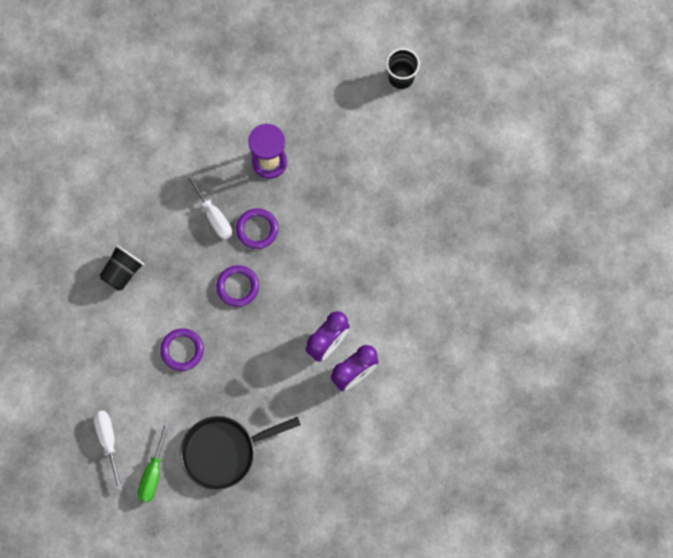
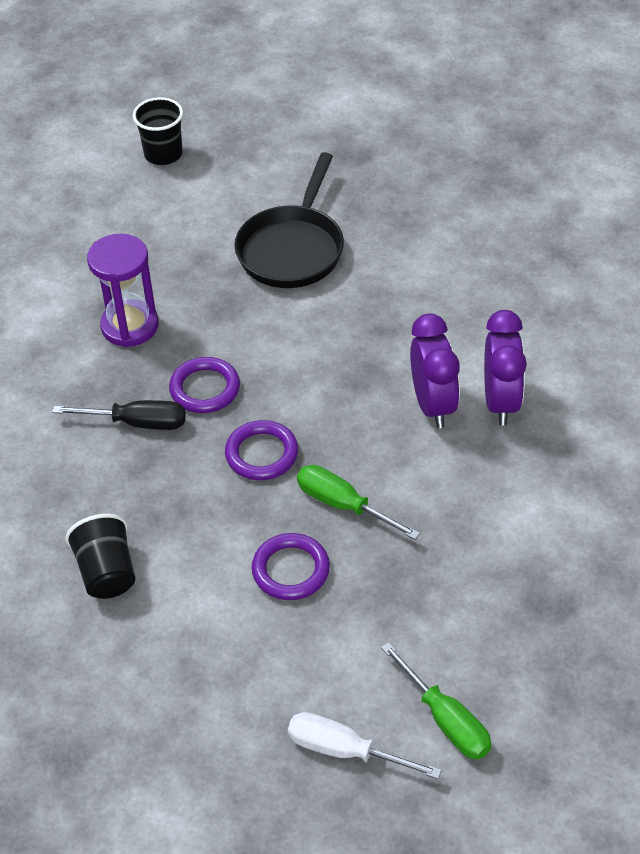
camera: 50 degrees left, 25 degrees down
black pan [180,416,301,490] -> black pan moved to [234,152,344,288]
white screwdriver [185,173,232,239] -> black screwdriver [52,400,186,430]
none -> green screwdriver [297,465,420,540]

